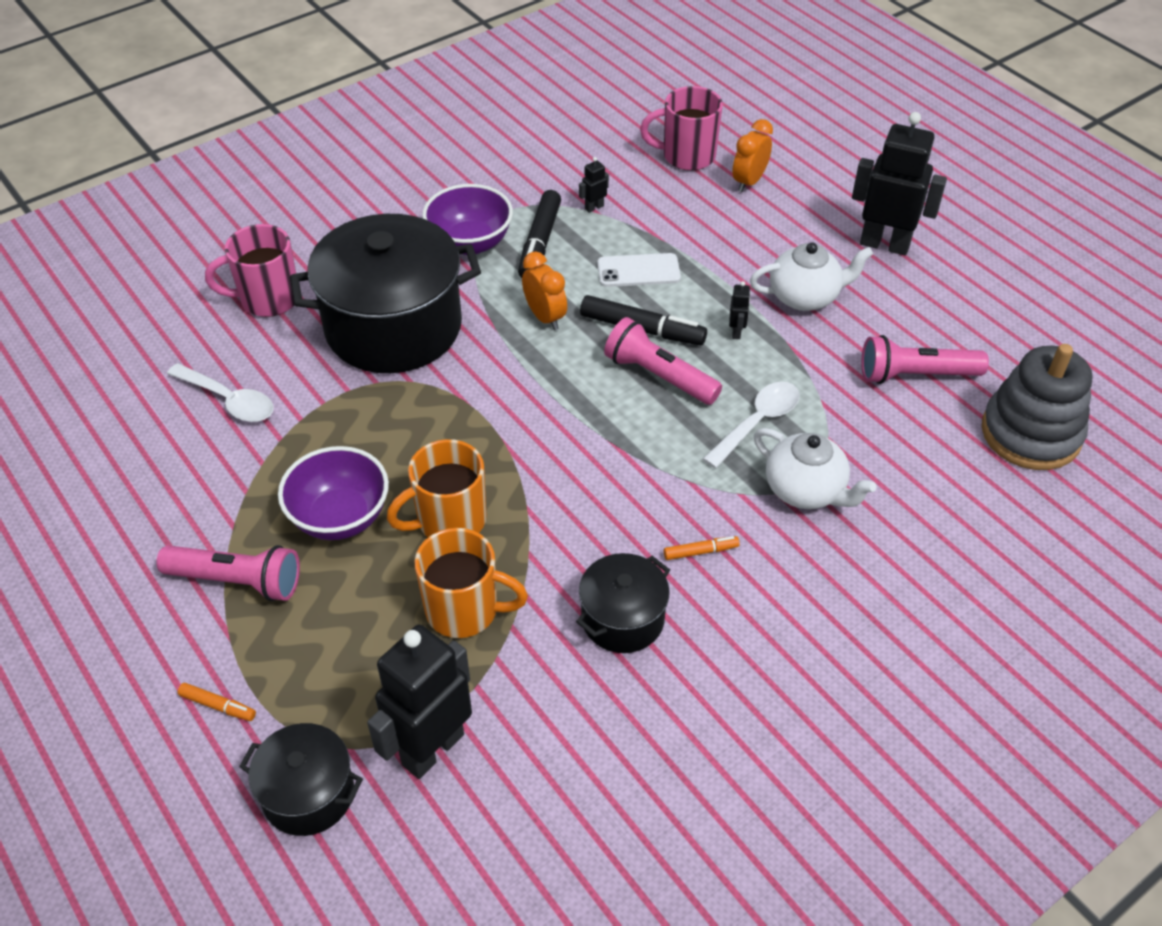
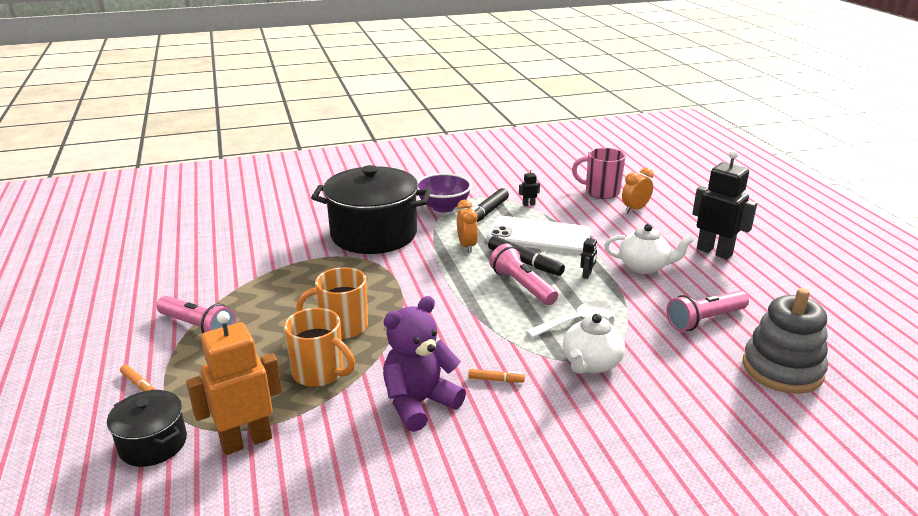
camera: 20 degrees right, 20 degrees down
white spoon [167,363,274,422] -> none
pink mug [205,224,296,317] -> none
purple bowl [278,446,389,540] -> none
black robot [367,625,472,779] -> orange robot [186,311,282,455]
black pot [576,553,670,653] -> purple teddy bear [383,296,466,432]
white phone [597,253,681,287] -> white phone [487,216,591,254], size x1.85
white teapot [754,428,877,509] -> white teapot turned 60 degrees clockwise [563,313,625,374]
pink flashlight [861,335,989,384] -> pink flashlight turned 45 degrees counterclockwise [666,291,749,331]

